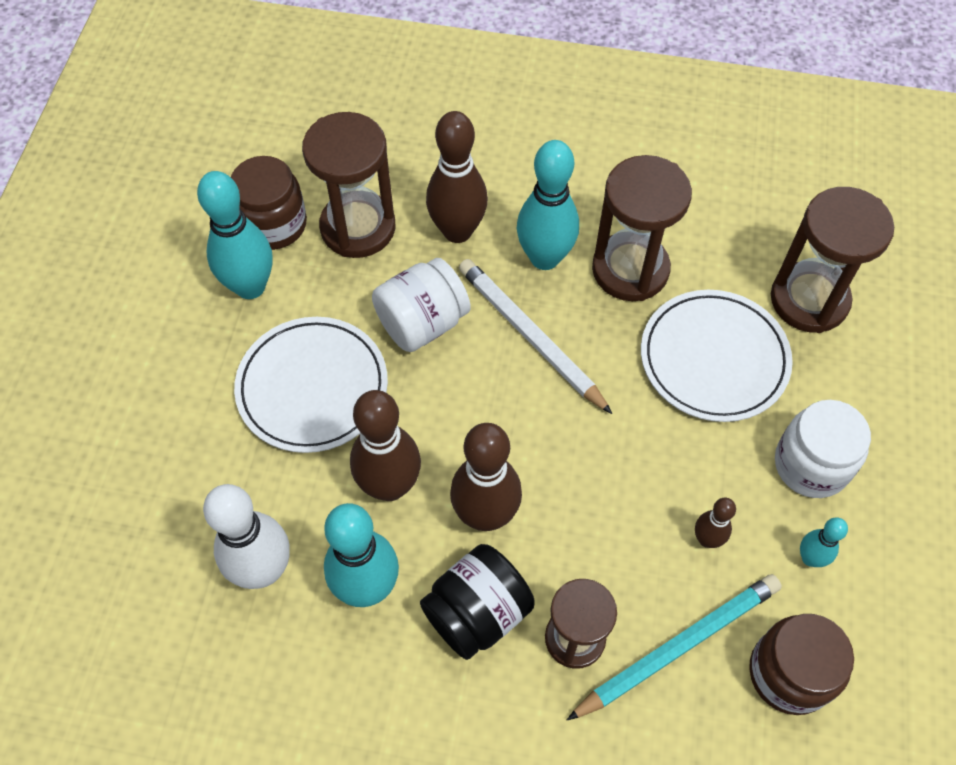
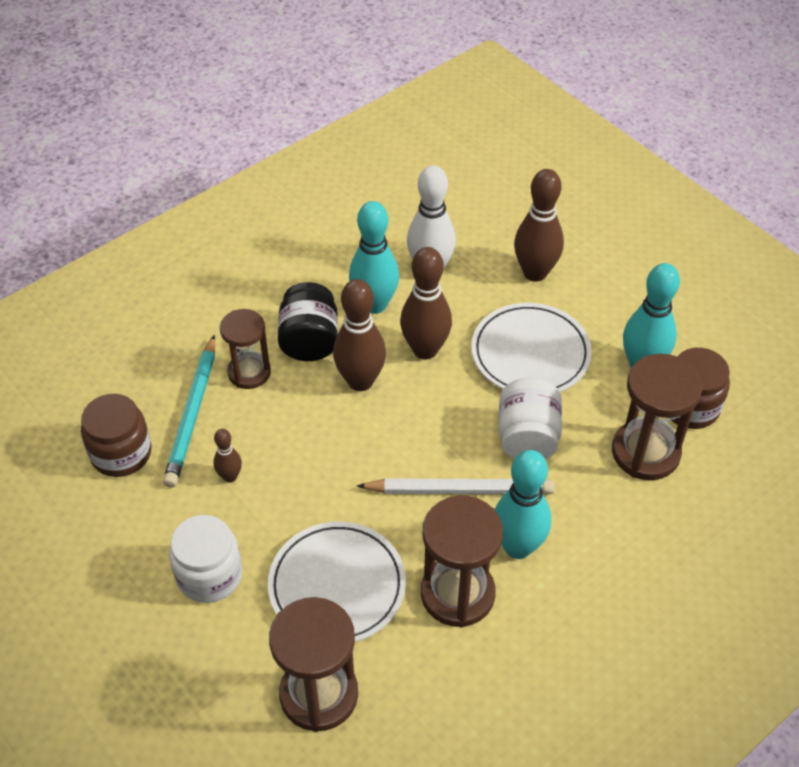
camera: 130 degrees right, 10 degrees down
brown bowling pin [426,111,488,243] -> brown bowling pin moved to [514,169,564,282]
turquoise bowling pin [800,517,848,567] -> none

